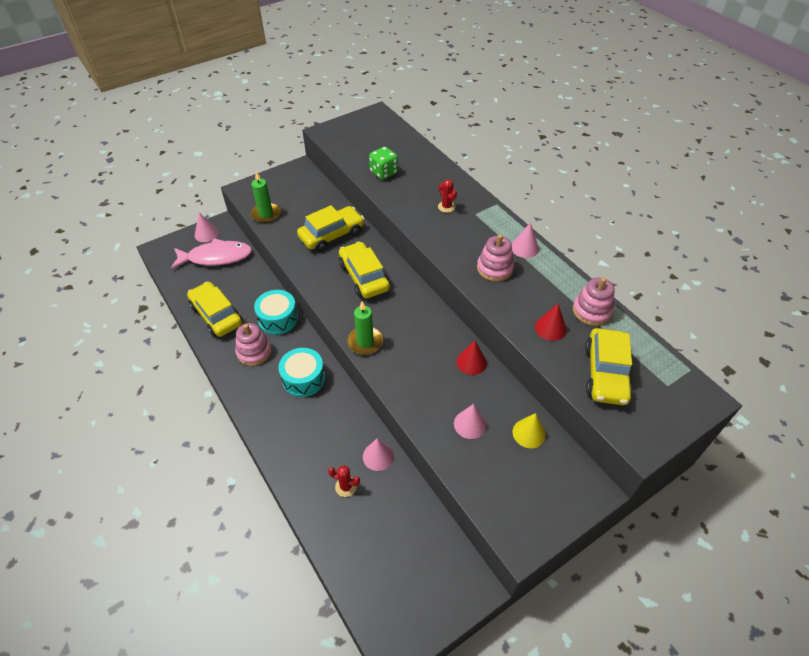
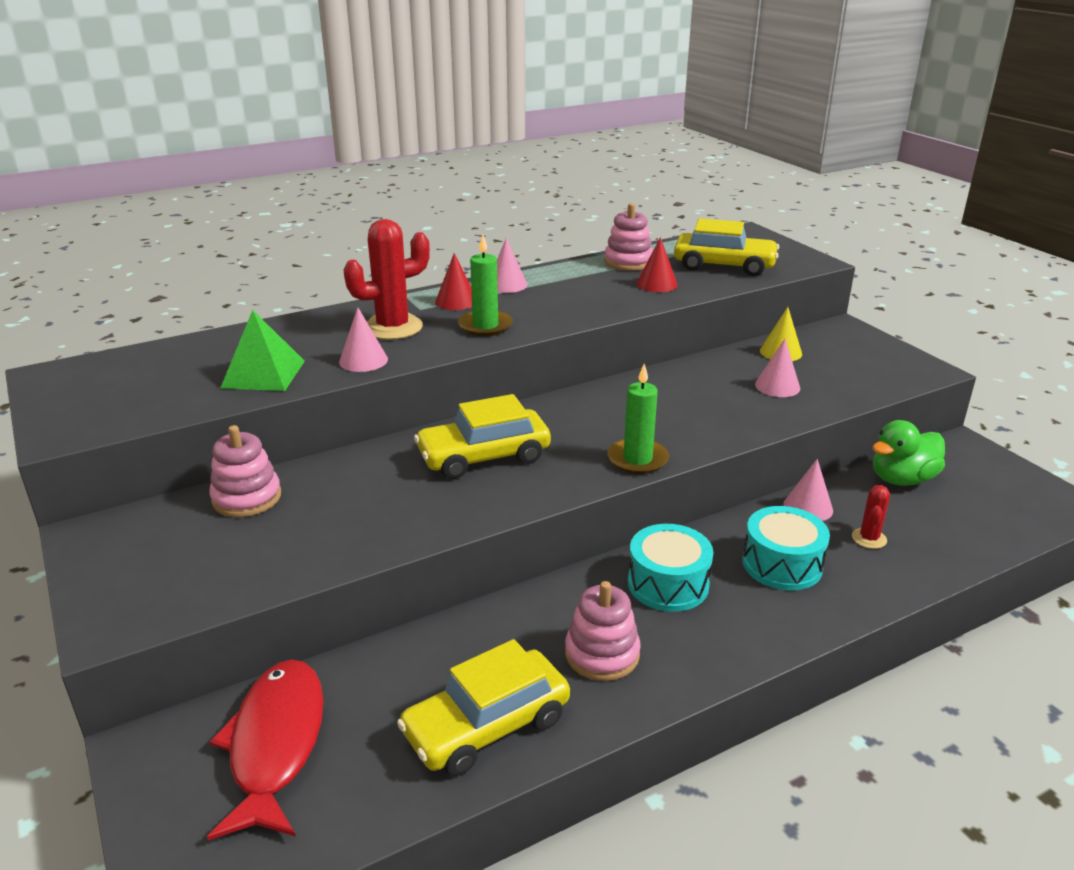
camera: 85 degrees left, 20 degrees down
pink fish [171,238,252,269] -> red fish [207,659,324,840]
pink cone [195,213,218,242] -> pink cone moved to [339,308,388,372]
green candle [251,172,281,223] -> green candle moved to [458,234,513,336]
turquoise drum [254,290,298,335] -> turquoise drum moved to [742,506,830,590]
yellow car [297,205,364,252] -> none
green dice [369,147,398,180] -> green pyramid [221,310,305,391]
red cactus [438,179,457,213] -> red cactus [343,219,430,340], size x1.97
red cone [456,341,487,375] -> red cone moved to [435,253,472,310]
pink stacking toy [477,234,514,282] -> pink stacking toy moved to [209,425,281,517]
none -> green duck [872,420,945,486]

